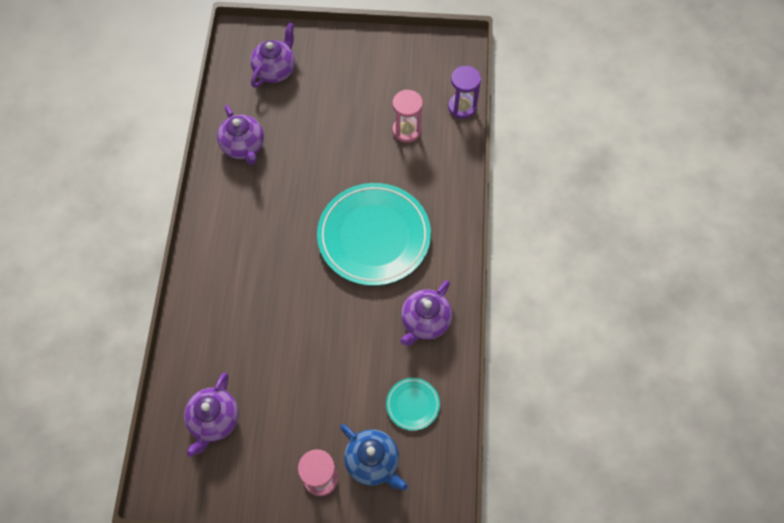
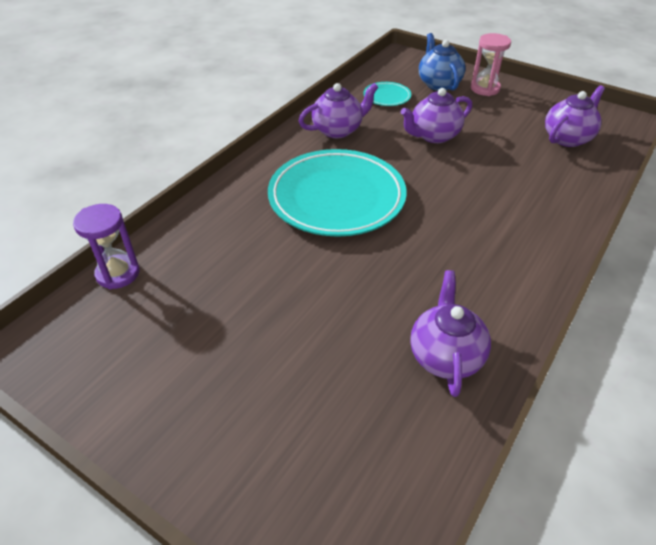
camera: 150 degrees left, 20 degrees down
purple teapot [250,22,295,88] -> purple teapot moved to [401,88,472,143]
pink hourglass [392,90,423,143] -> none

